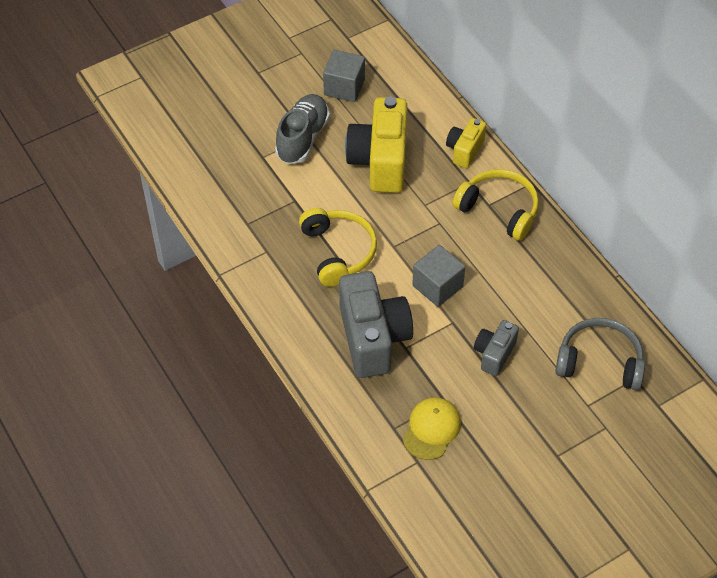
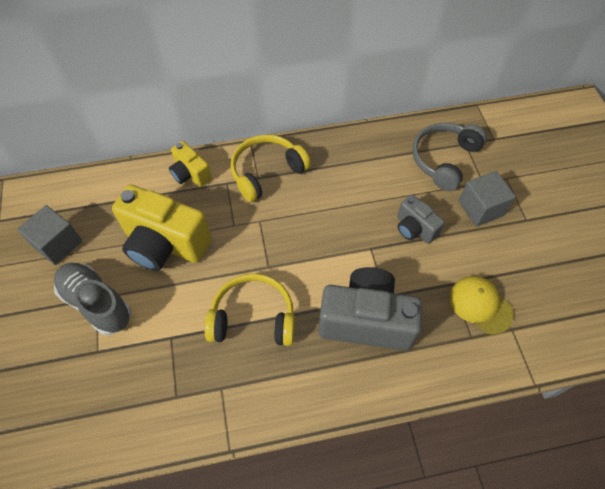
camera: 70 degrees left, 5 degrees up
grey cube [412,245,465,307] -> grey cube moved to [458,171,516,227]

